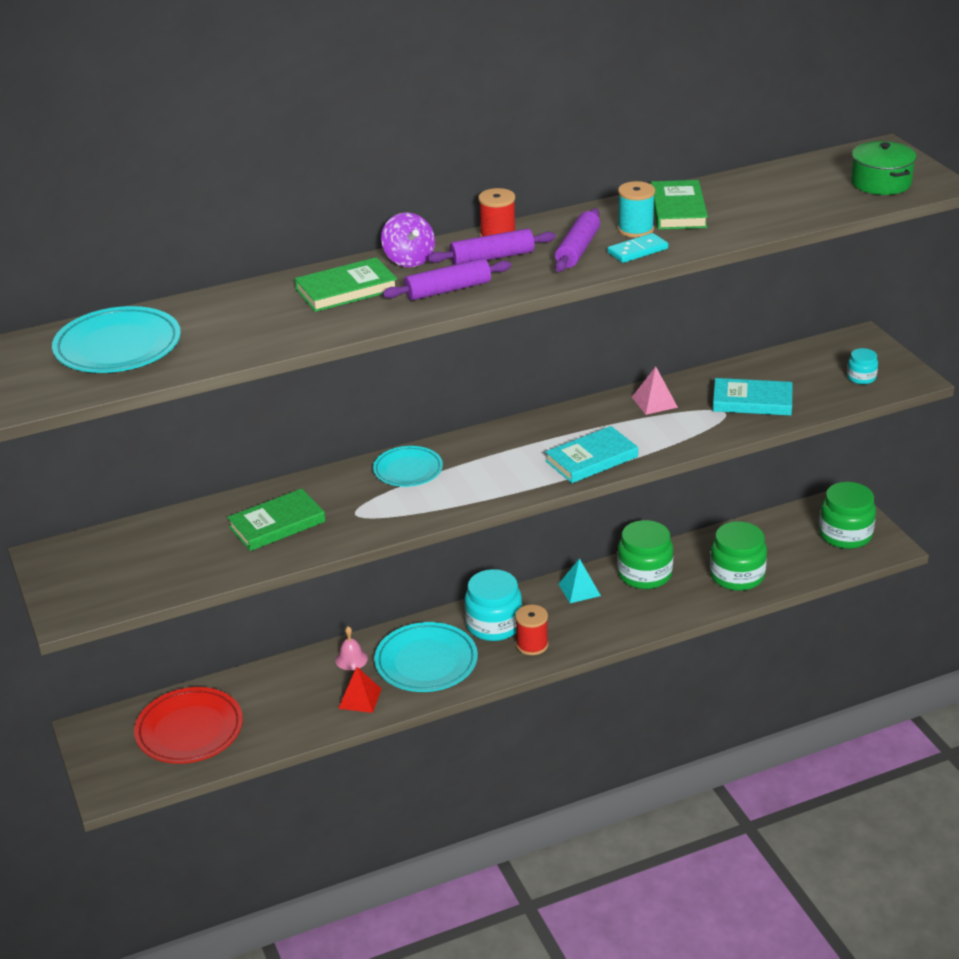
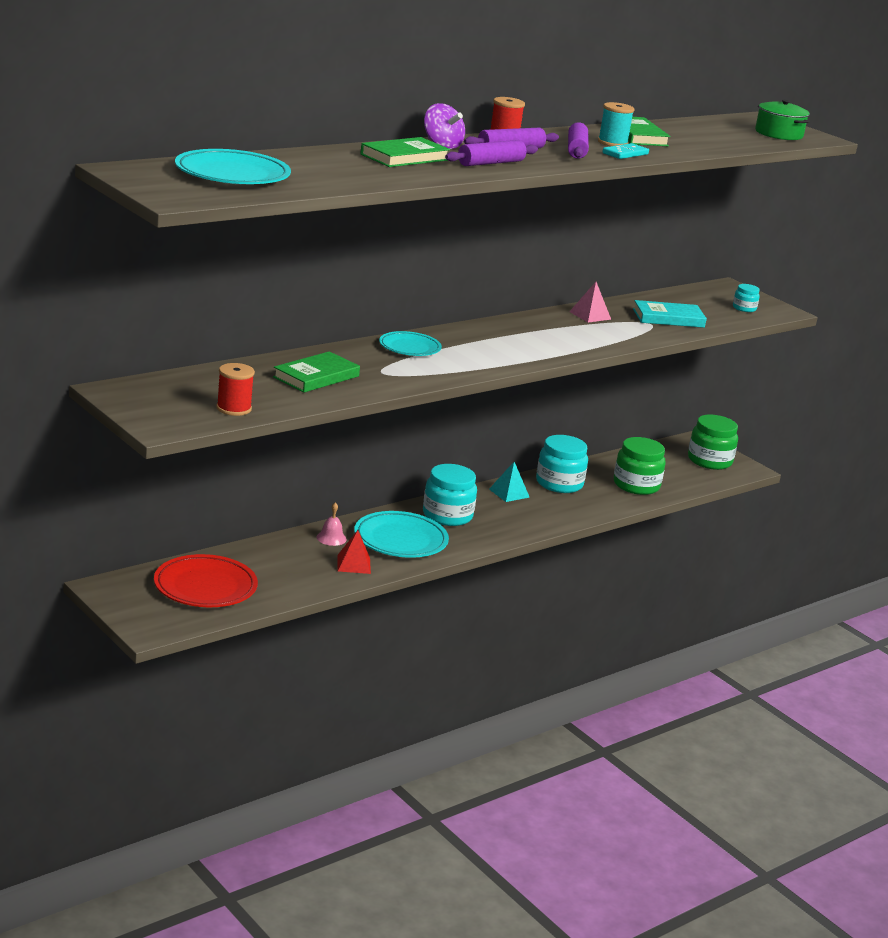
camera: 20 degrees left, 10 degrees down
red spool [515,605,548,655] -> red spool moved to [216,363,255,416]
turquoise book [545,426,638,483] -> none
green jar [617,520,673,589] -> turquoise jar [536,435,588,493]

